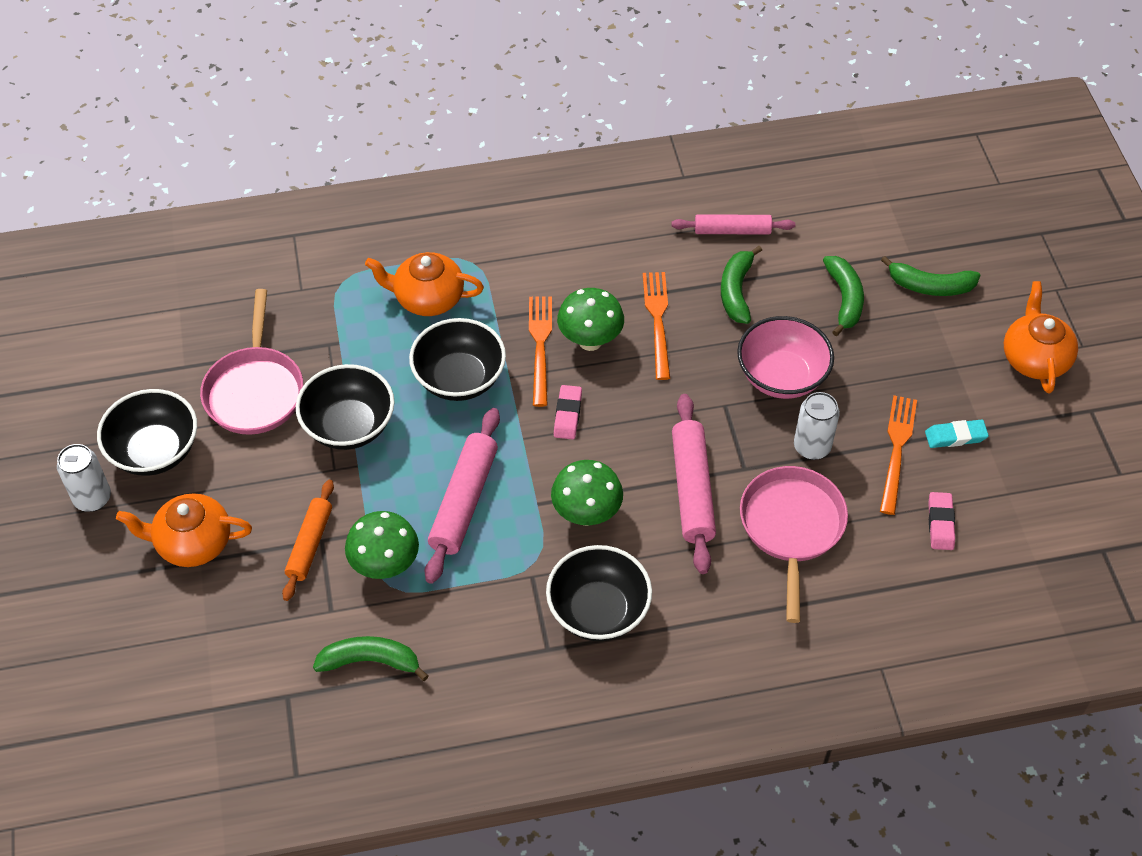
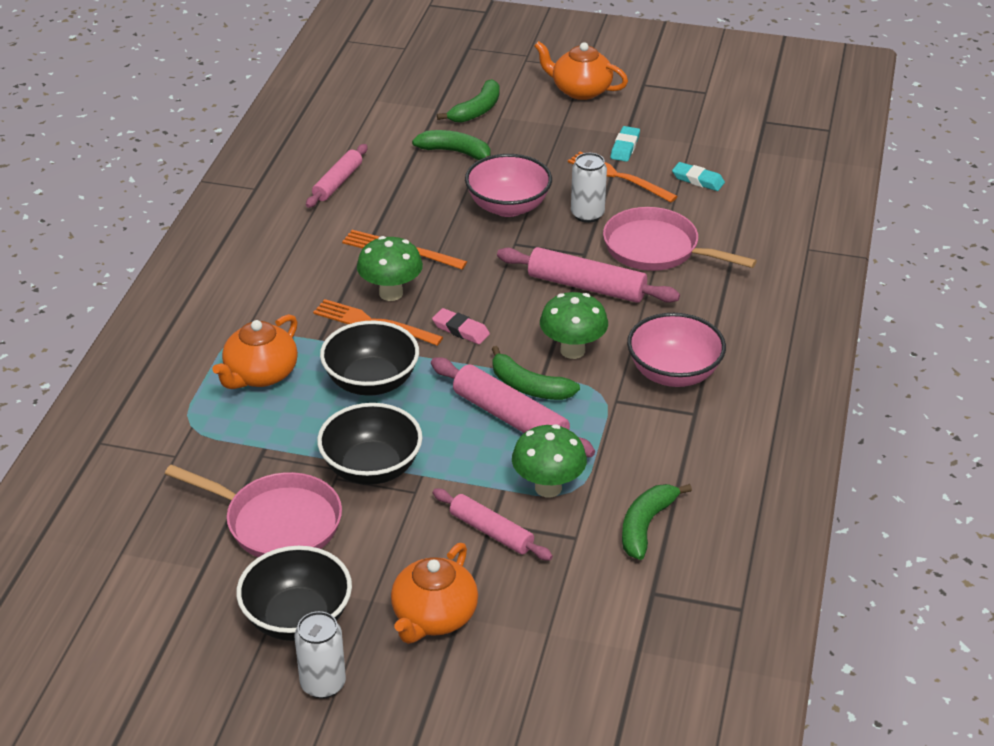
camera: 65 degrees left, 15 degrees down
orange rolling pin [282,480,334,601] -> pink rolling pin [433,489,553,560]
black bowl [546,545,652,641] -> pink bowl [627,313,726,387]
green banana [721,246,762,324] -> green banana moved to [492,346,580,400]
pink eraser [928,492,955,550] -> turquoise eraser [672,162,725,191]

